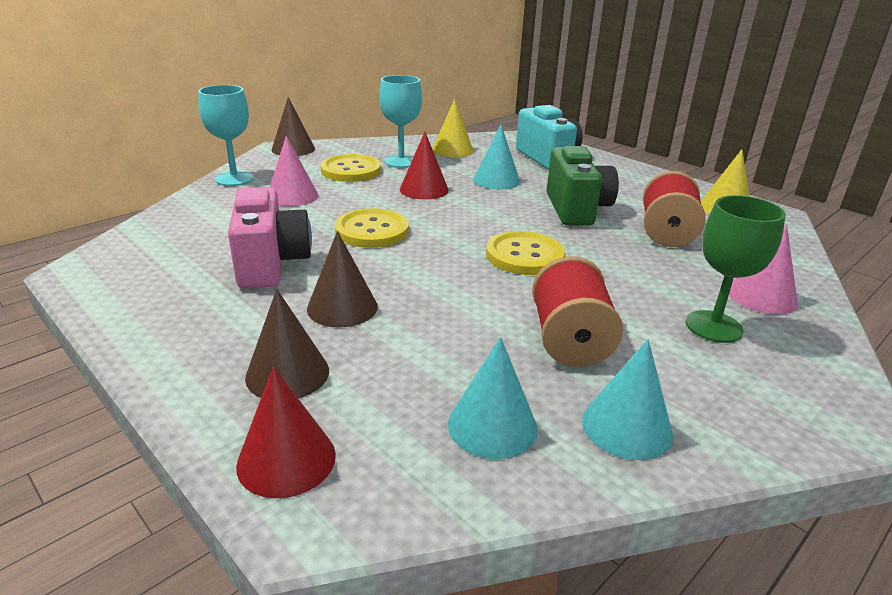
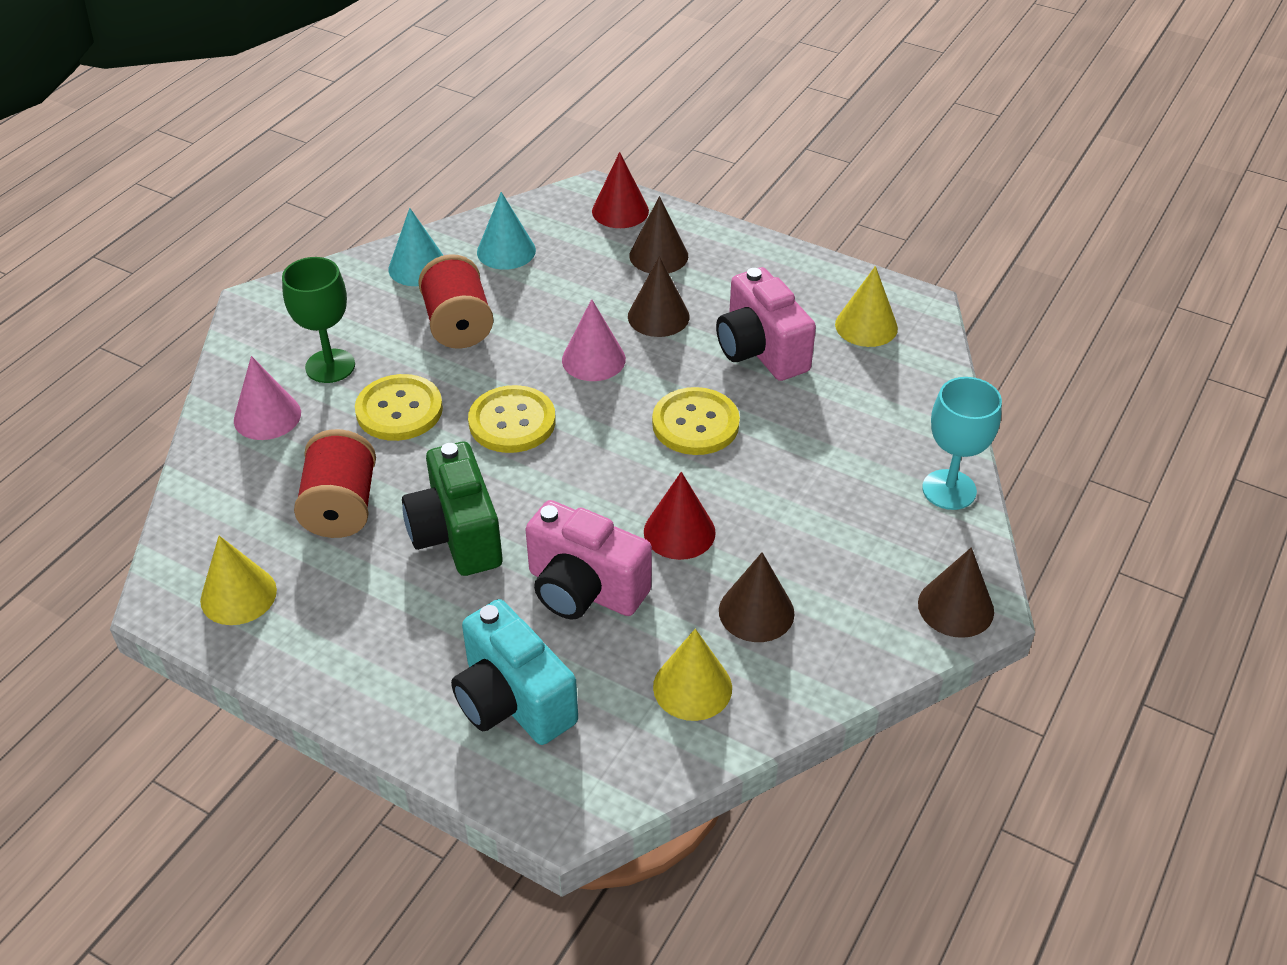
camera: 165 degrees right, 15 degrees up
pink cone [270,136,318,207] -> pink cone moved to [562,299,626,381]
yellow button [320,154,381,182] -> yellow button moved to [355,374,443,441]
turquoise goblet [379,75,422,168] -> brown cone [719,552,794,642]
turquoise cone [473,125,520,190] -> pink camera [525,500,652,619]
none -> yellow cone [835,266,898,347]

